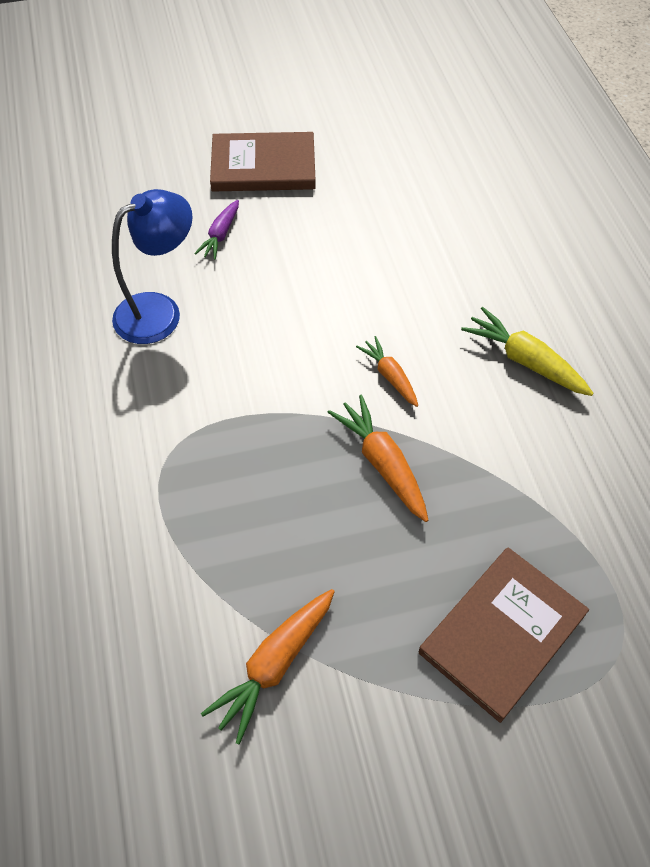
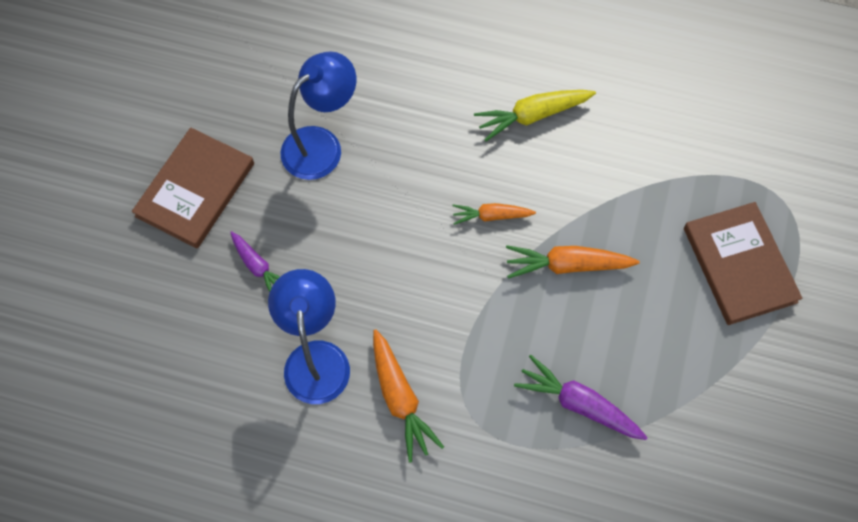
camera: 60 degrees left, 10 degrees up
orange carrot [201,589,335,745] -> orange carrot moved to [373,329,444,462]
none -> blue lamp [281,51,356,180]
none -> purple carrot [514,355,648,440]

